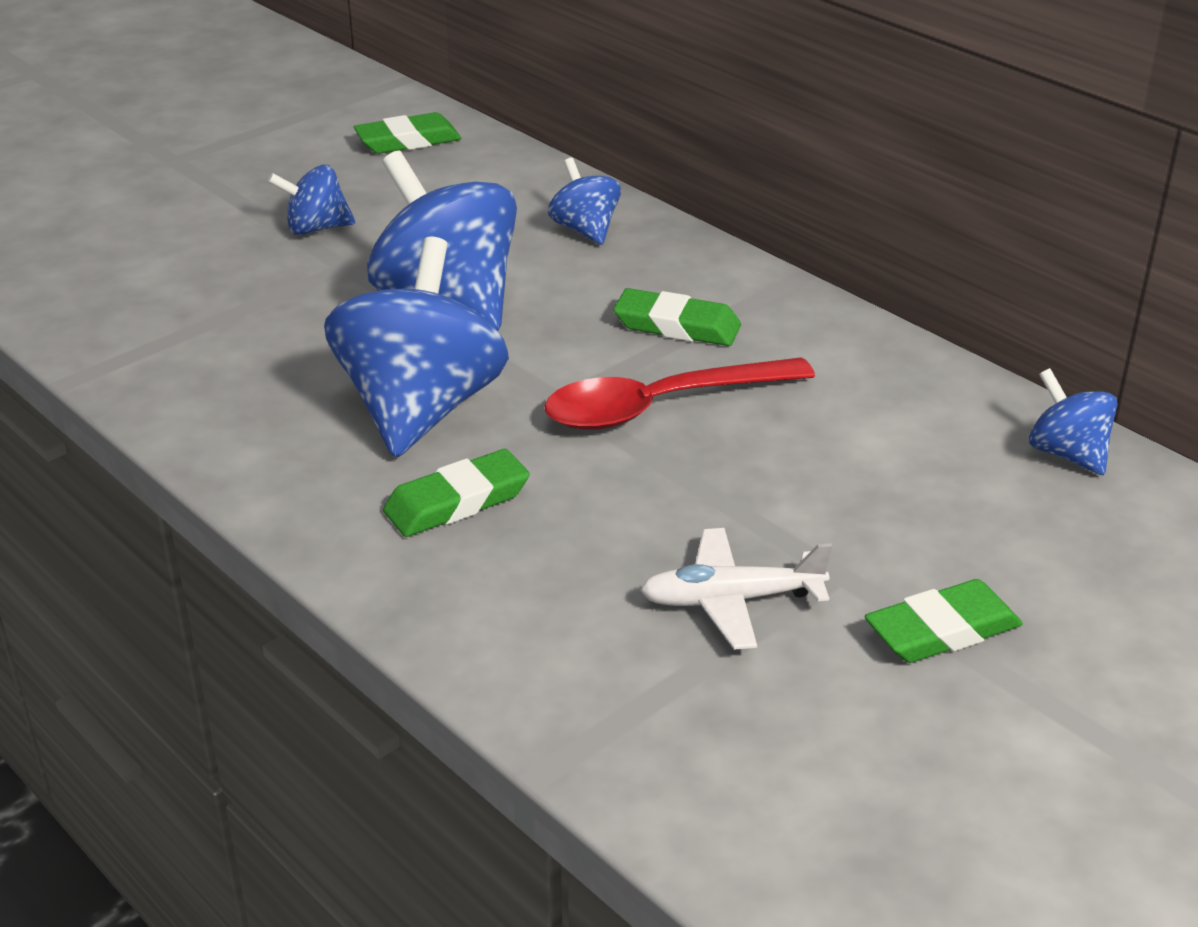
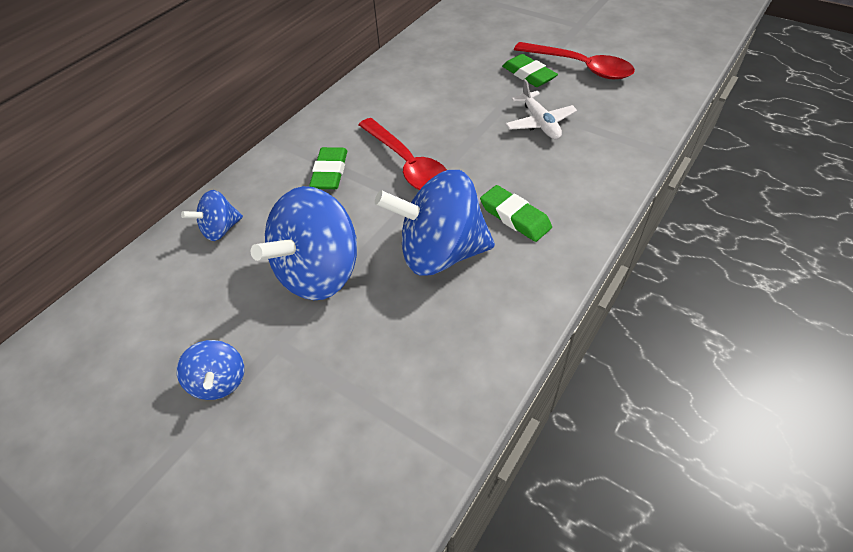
camera: 100 degrees left, 15 degrees up
green eraser [354,112,461,154] -> none
blue spinning top [1029,368,1118,475] -> none
none -> red spoon [514,42,635,79]

